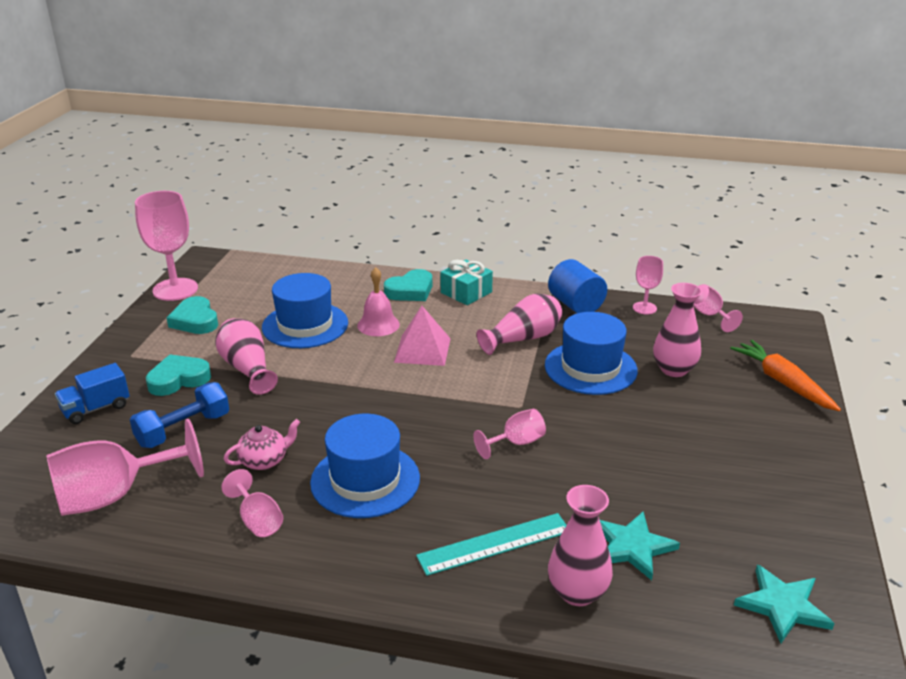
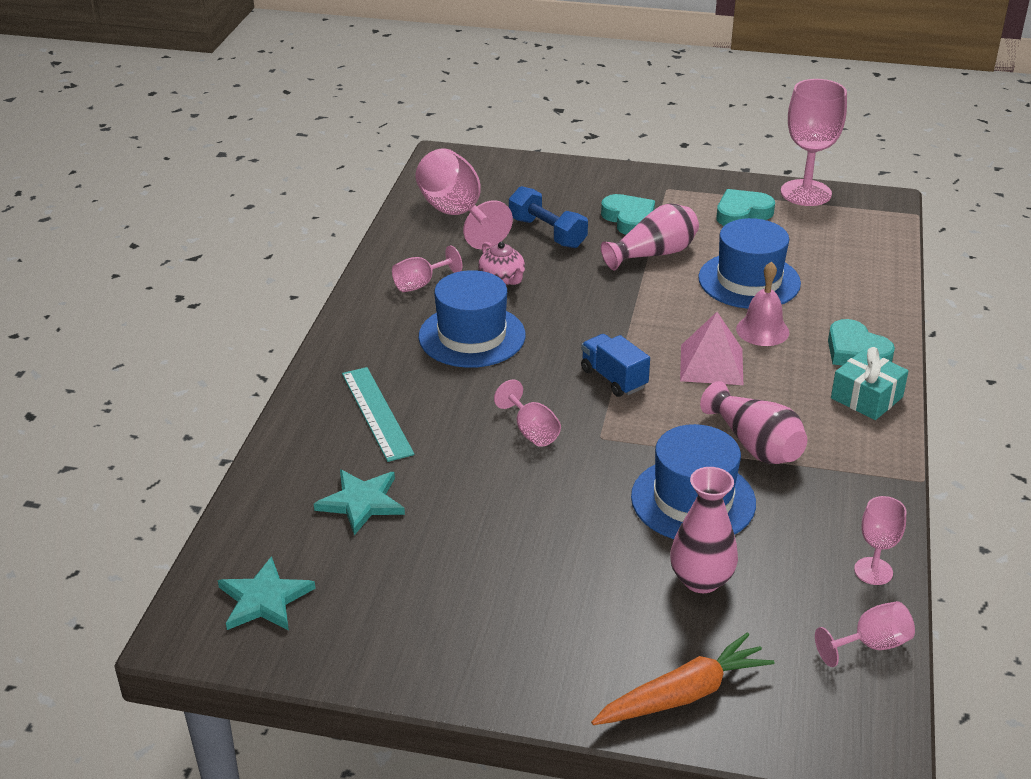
camera: 90 degrees right, 5 degrees up
blue truck [55,363,130,424] -> blue truck moved to [581,334,650,397]
blue cylinder [548,259,607,313] -> none
pink vase [548,485,613,606] -> none

